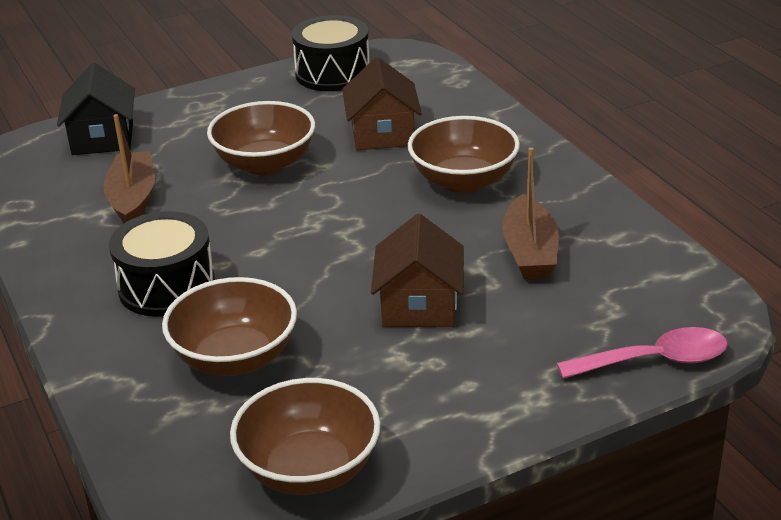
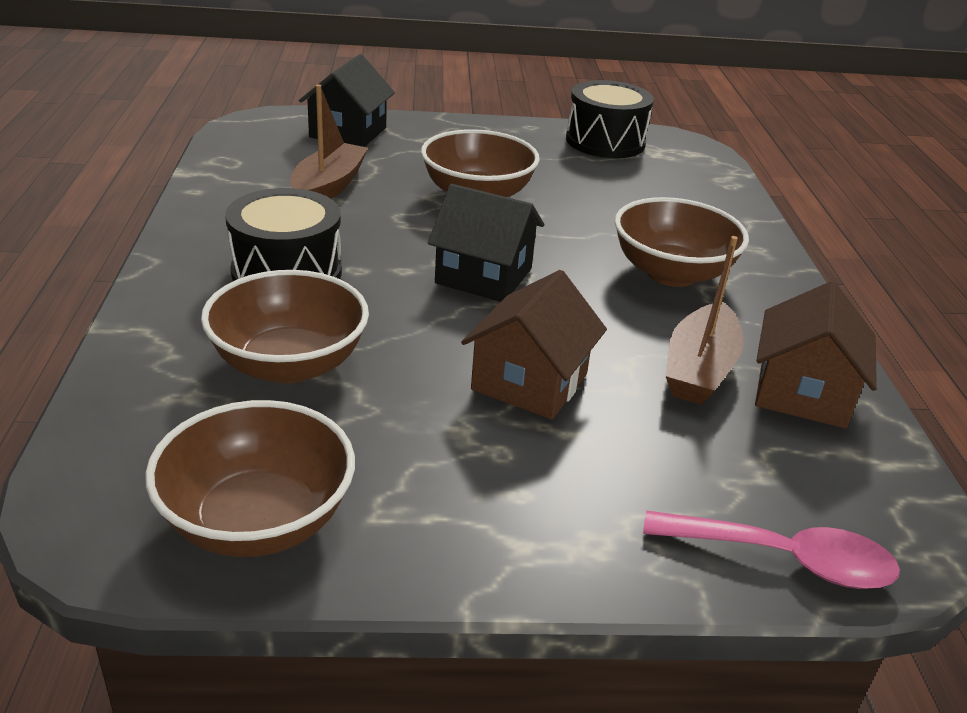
camera: 20 degrees right, 0 degrees up
brown house [342,57,422,150] -> brown house moved to [755,281,877,429]
none -> black house [428,184,544,302]

